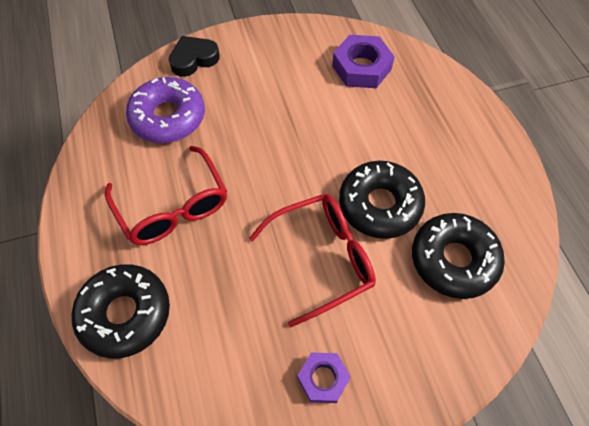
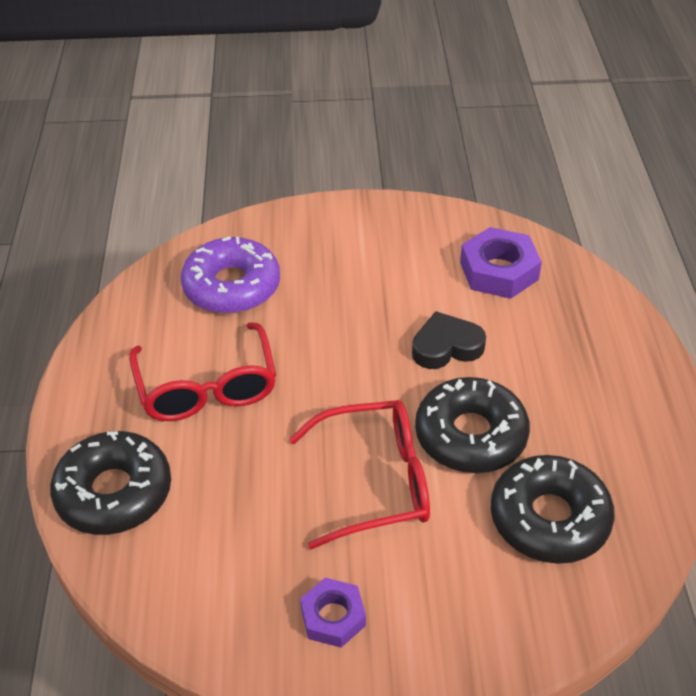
camera: 15 degrees right, 15 degrees down
black heart [169,36,220,77] -> black heart moved to [412,311,486,369]

